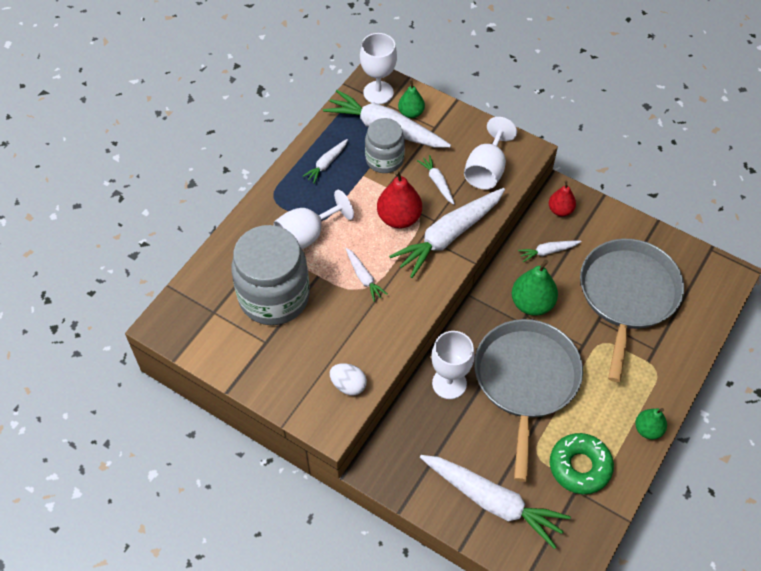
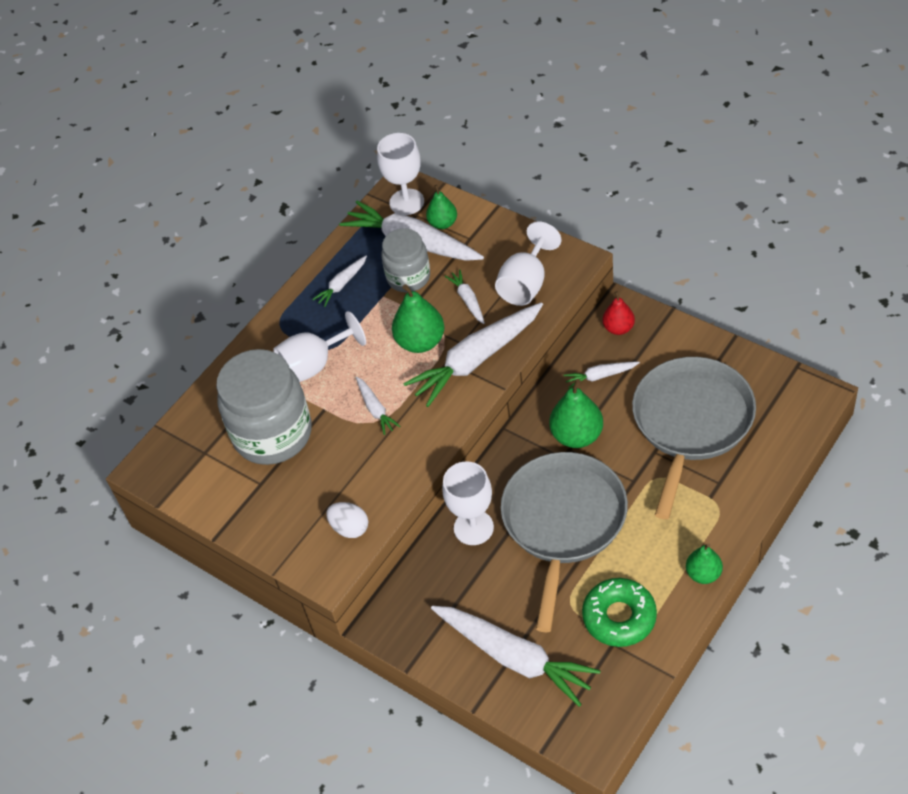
camera: 10 degrees right, 5 degrees down
red pear [377,170,422,229] -> green pear [392,284,444,353]

